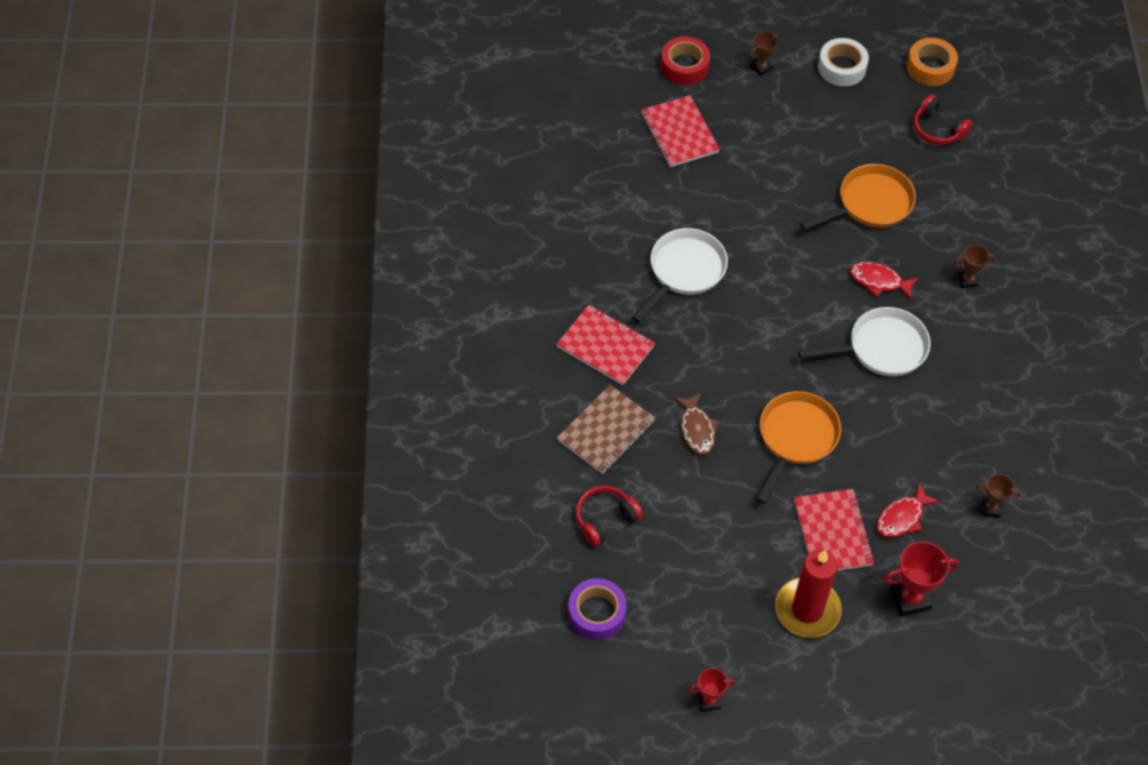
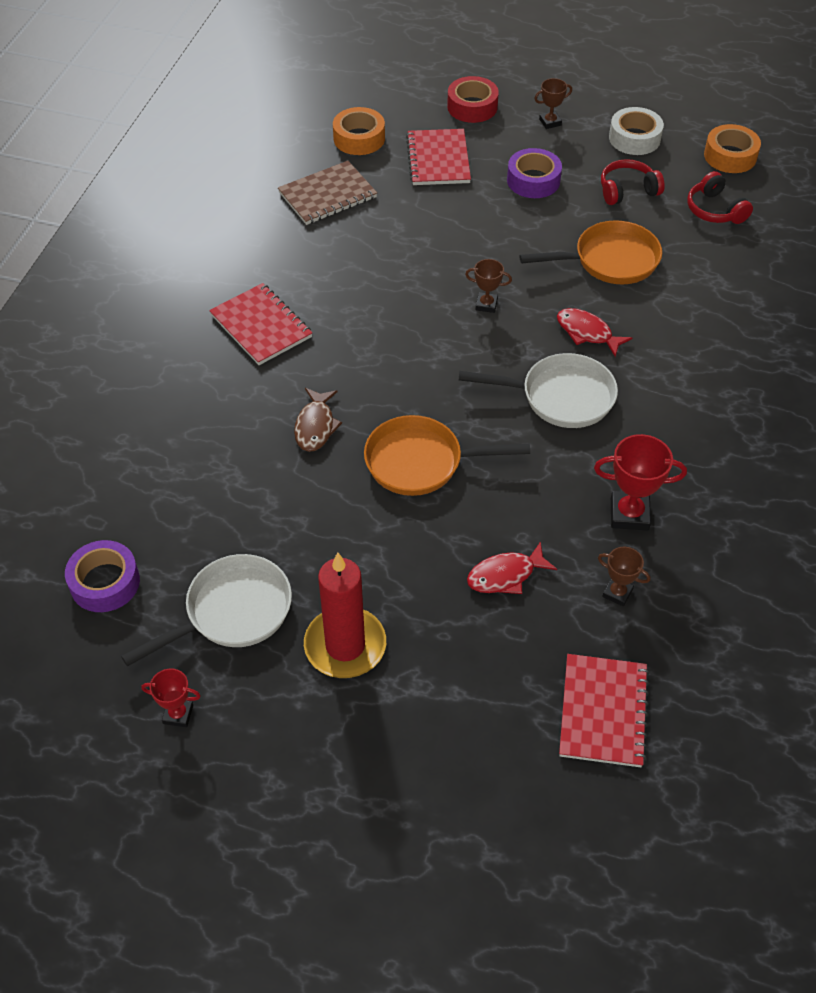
camera: 20 degrees right, 5 degrees down
brown notebook [557,385,655,474] -> brown notebook moved to [278,161,377,225]
red headphones [576,486,643,547] -> red headphones moved to [601,159,665,205]
white pan [632,228,728,323] -> white pan moved to [121,554,292,667]
orange pan [756,391,841,504] -> orange pan turned 135 degrees counterclockwise [364,415,530,496]
red notebook [794,489,874,571] -> red notebook moved to [559,654,649,767]
red trophy [884,541,959,616] -> red trophy moved to [594,434,687,530]
brown trophy [954,245,995,288] -> brown trophy moved to [465,259,512,313]
none -> orange tape [333,107,385,155]
none -> purple tape [507,148,562,198]

